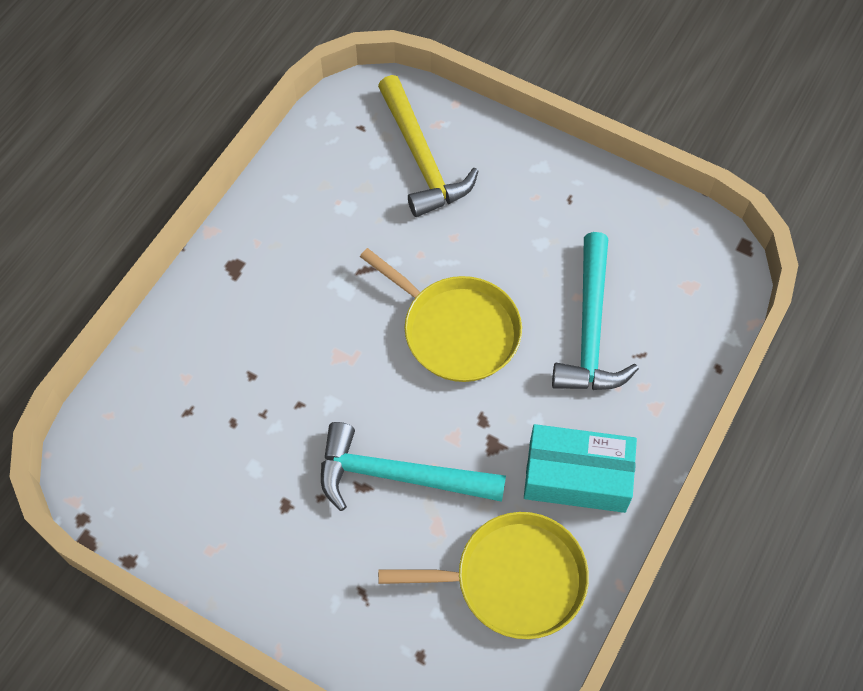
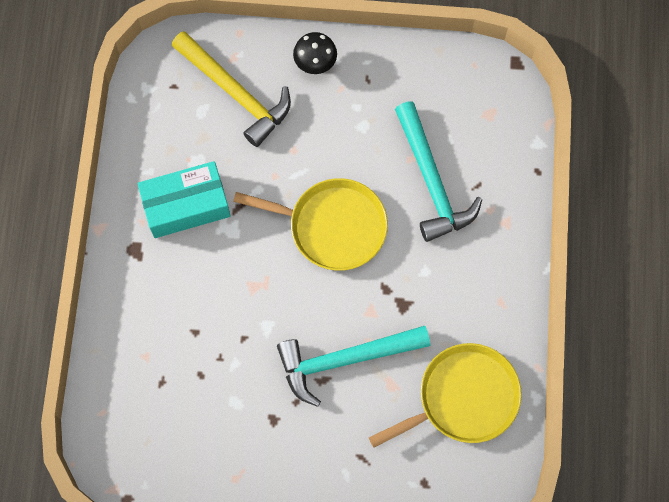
camera: 25 degrees left, 10 degrees up
turquoise box [524,424,637,513] -> turquoise box moved to [137,161,231,238]
none -> black mushroom [293,32,337,74]

